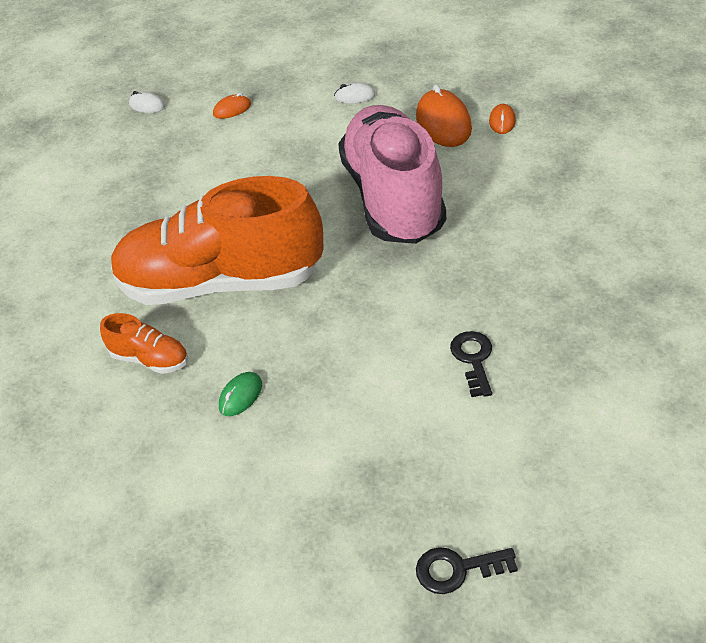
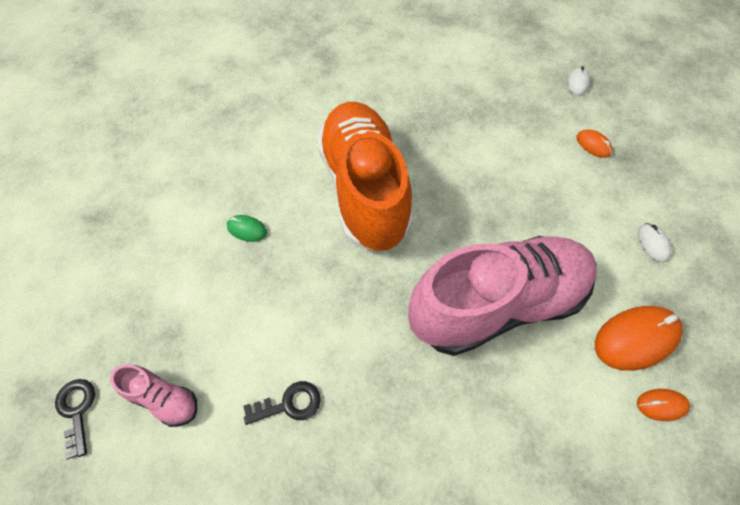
camera: 75 degrees right, 15 degrees up
orange shoe [100,313,188,374] -> none
none -> pink shoe [110,364,197,427]

